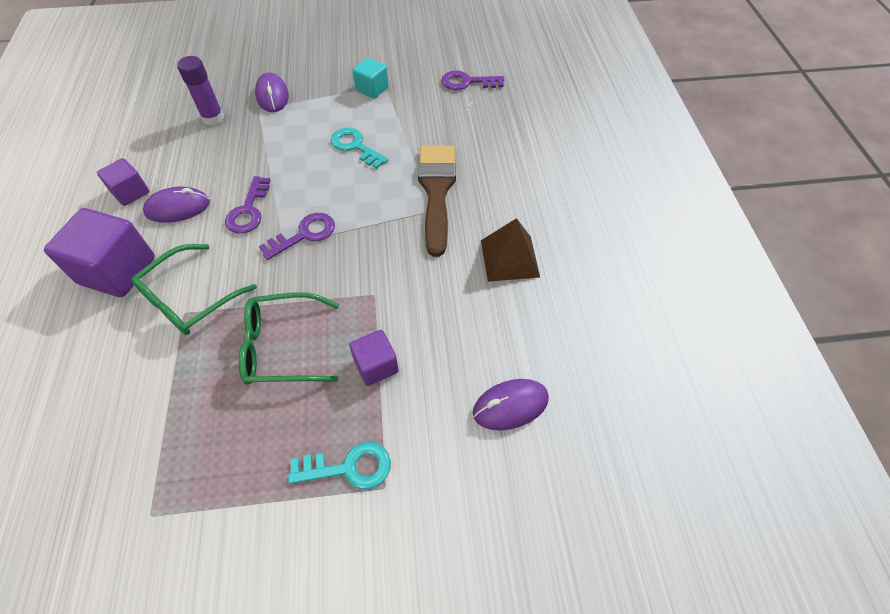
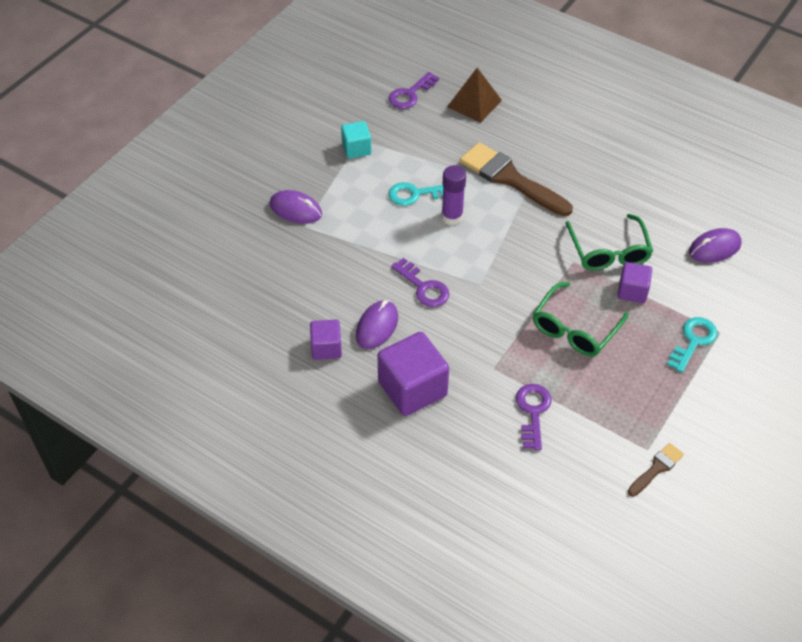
camera: 50 degrees left, 5 degrees down
green glasses [131,244,257,335] -> green glasses moved to [566,214,653,271]
purple glue stick [177,56,224,126] -> purple glue stick moved to [441,165,466,225]
purple key [259,213,335,260] -> purple key moved to [516,384,552,450]
purple mouse [473,379,549,430] -> purple mouse turned 45 degrees clockwise [689,228,742,263]
brown pyramid [481,218,540,282] -> brown pyramid moved to [447,68,502,123]
none -> brown brush [628,443,684,496]

